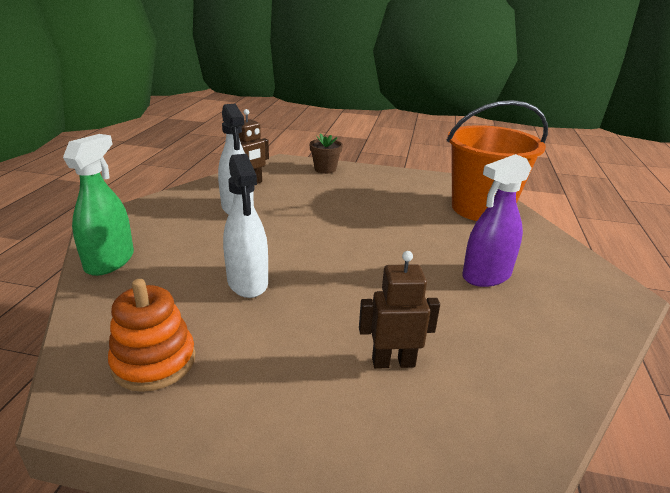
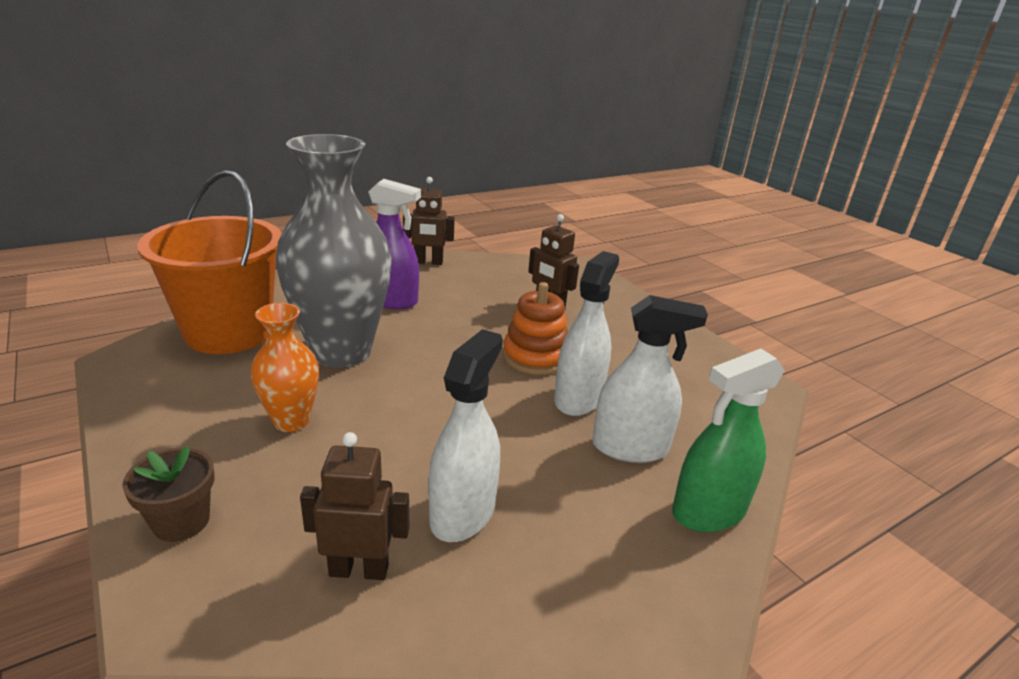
camera: 135 degrees left, 0 degrees up
orange stacking toy [108,279,195,392] -> orange stacking toy moved to [503,282,568,375]
none -> orange vase [250,303,319,432]
none -> grey vase [276,134,392,368]
none -> brown robot [403,177,455,265]
none -> white spray bottle [592,295,708,463]

